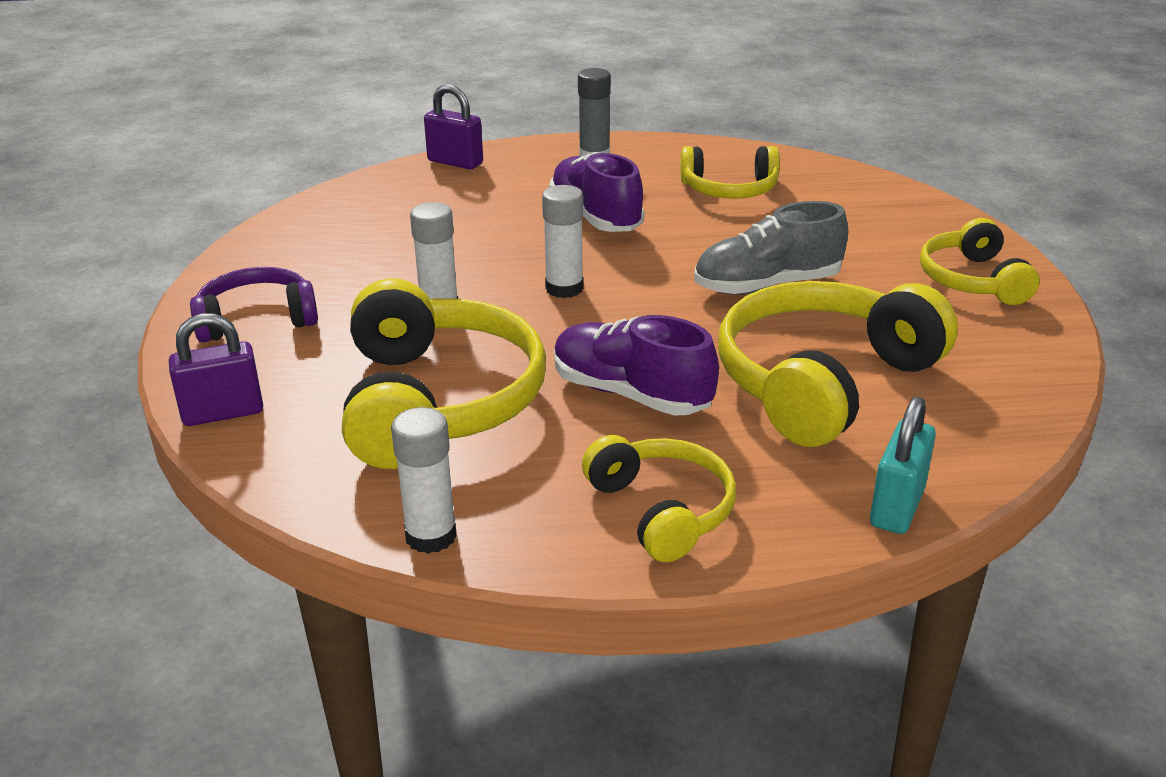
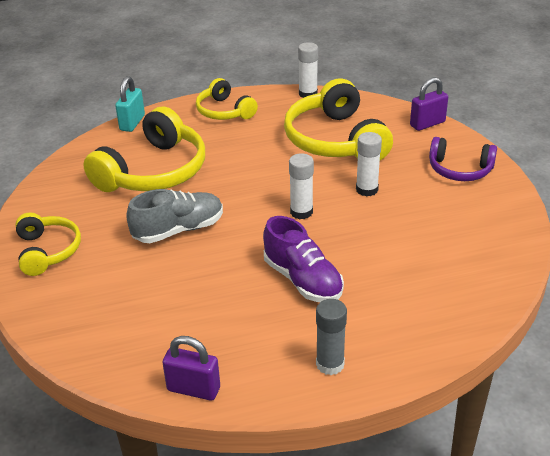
camera: 170 degrees right, 5 degrees up
purple headphones [190,267,318,343] -> purple headphones turned 45 degrees clockwise [429,137,497,181]
purple padlock [424,84,483,169] -> purple padlock moved to [162,336,220,401]
purple shoe [554,315,719,416] -> none
yellow headphones [680,146,780,199] -> none

